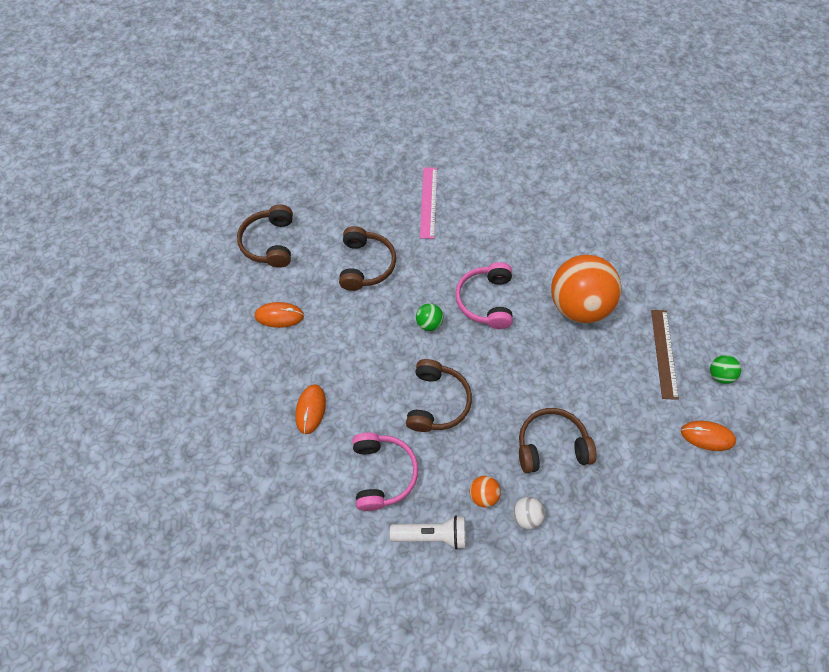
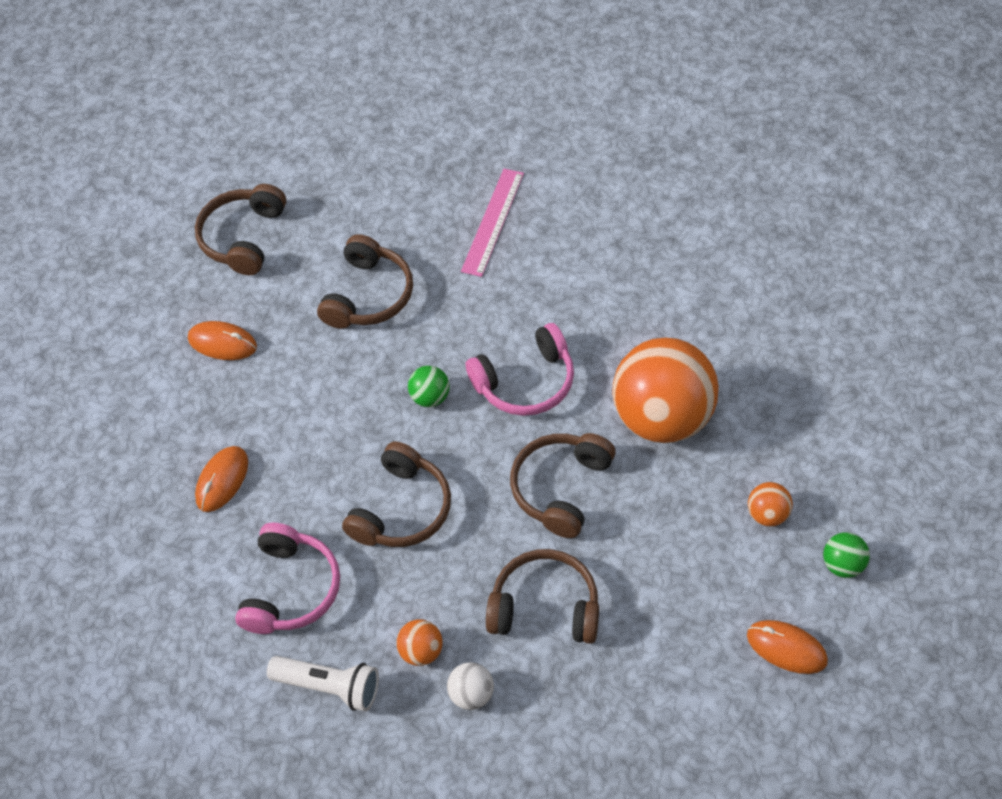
camera: 20 degrees right, 5 degrees down
pink headphones [455,262,513,329] -> pink headphones turned 135 degrees counterclockwise [466,323,574,416]
brown ruler [651,310,679,400] -> orange ball [748,482,793,527]
none -> brown headphones [510,433,616,538]

